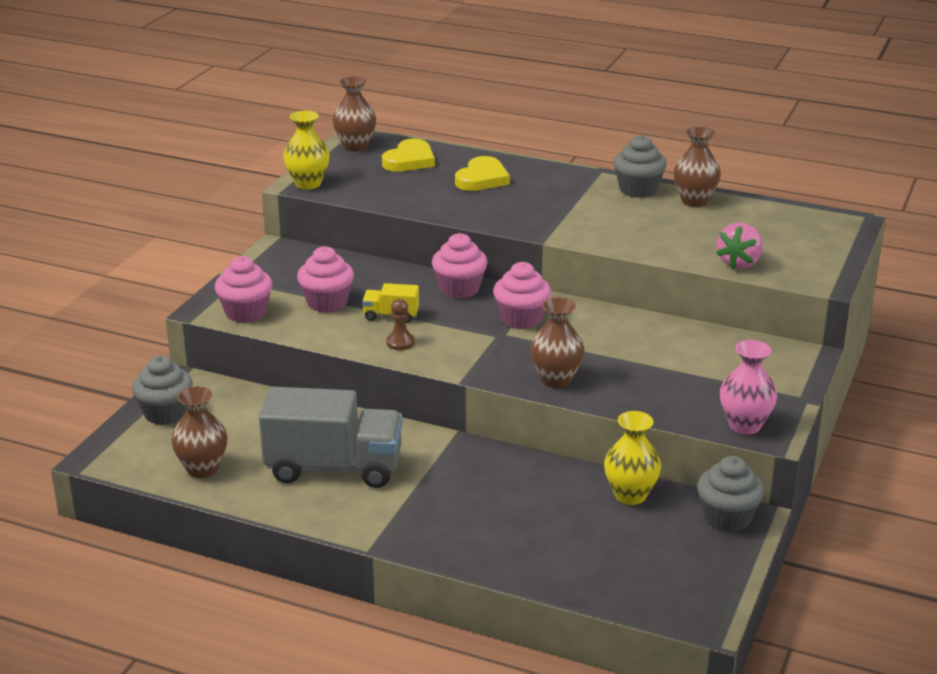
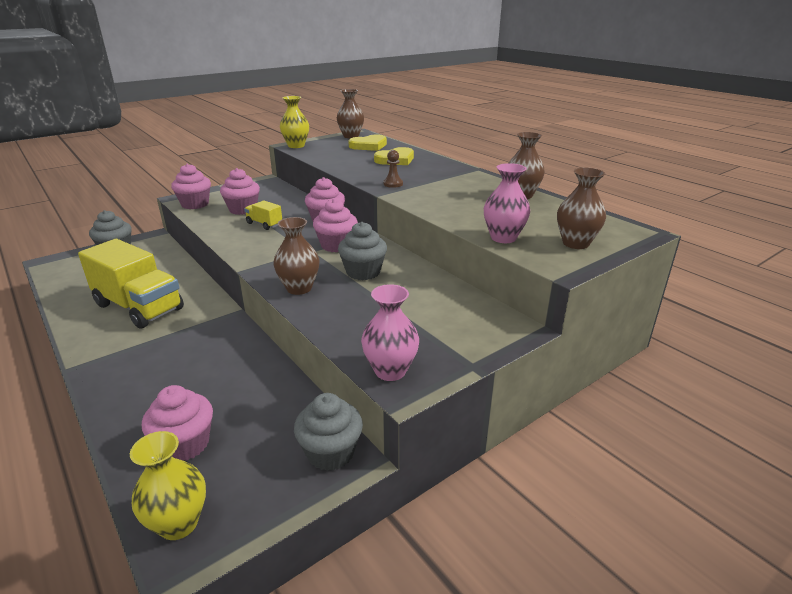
camera: 30 degrees right, 0 degrees up
brown vase [171,386,227,478] -> brown vase moved to [557,168,606,249]
grey truck [259,387,403,488] -> yellow truck [78,239,184,329]
brown pawn [386,299,415,350] -> brown pawn moved to [383,150,403,188]
yellow vase [604,411,661,505] -> yellow vase moved to [130,431,206,540]
grey cupcake [613,135,667,198] -> grey cupcake moved to [338,222,387,280]
pink strawberry [716,223,763,269] -> pink vase [484,163,530,243]
none -> pink cupcake [142,385,213,461]

